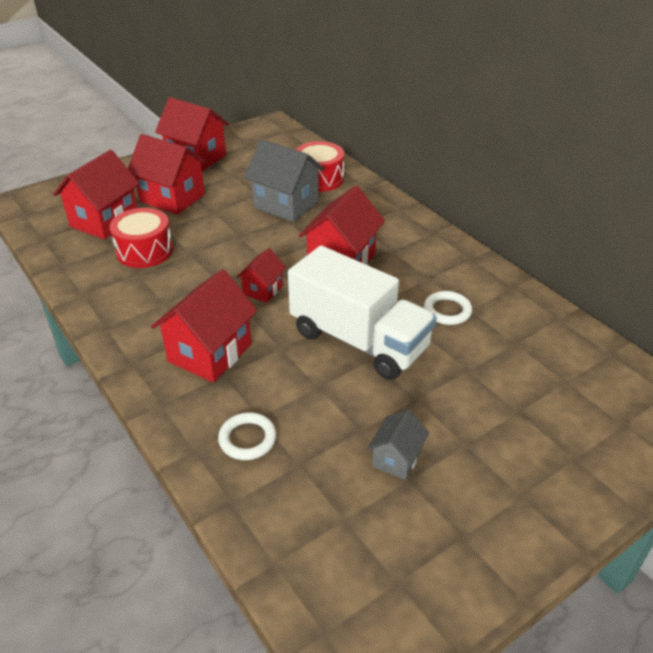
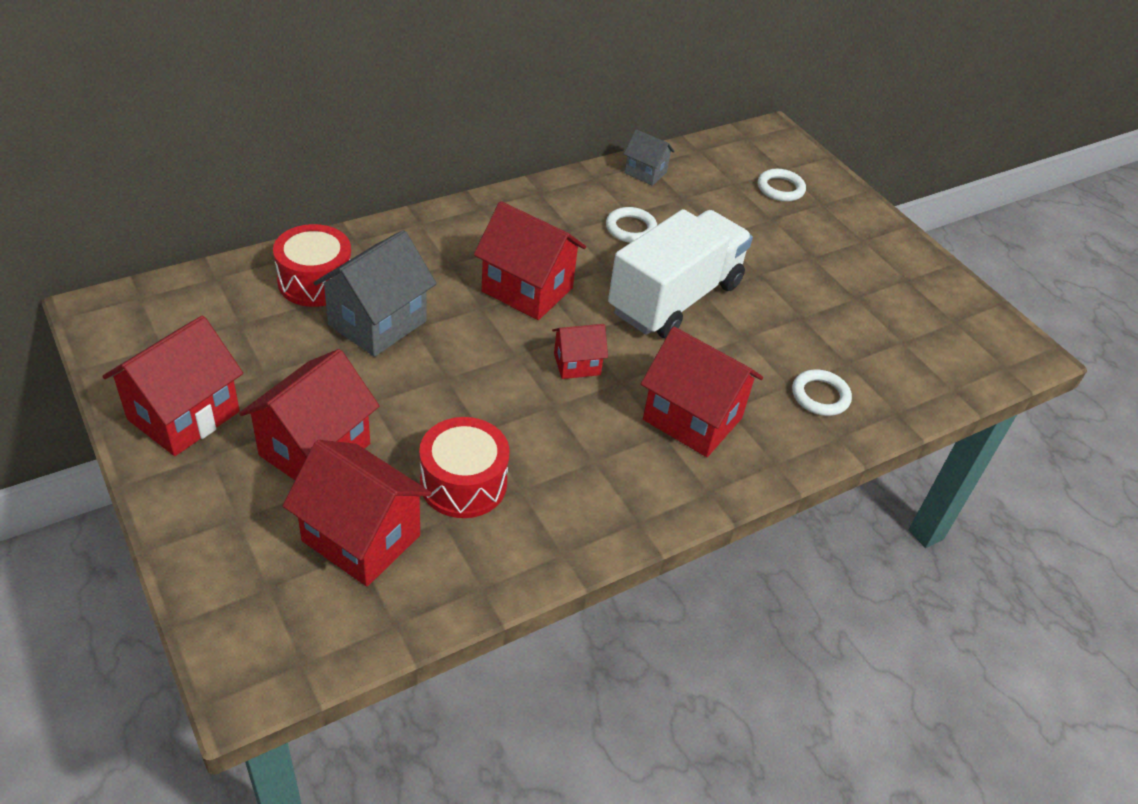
camera: 90 degrees left, 5 degrees up
red house [237,248,286,303] -> red house turned 45 degrees counterclockwise [552,324,608,379]
grey house [368,409,429,480] -> grey house moved to [624,129,675,186]
none -> white ring [758,169,806,202]

